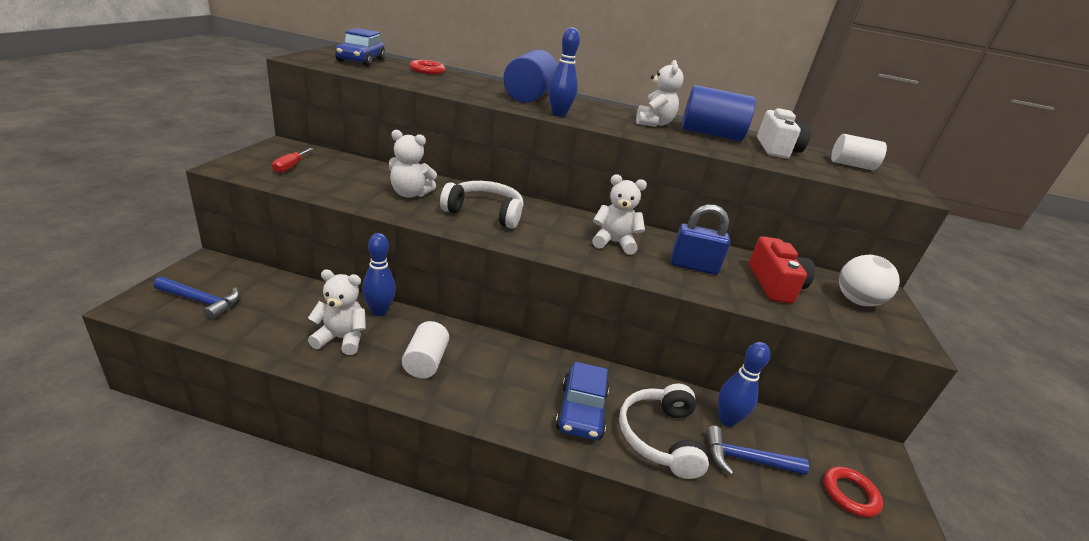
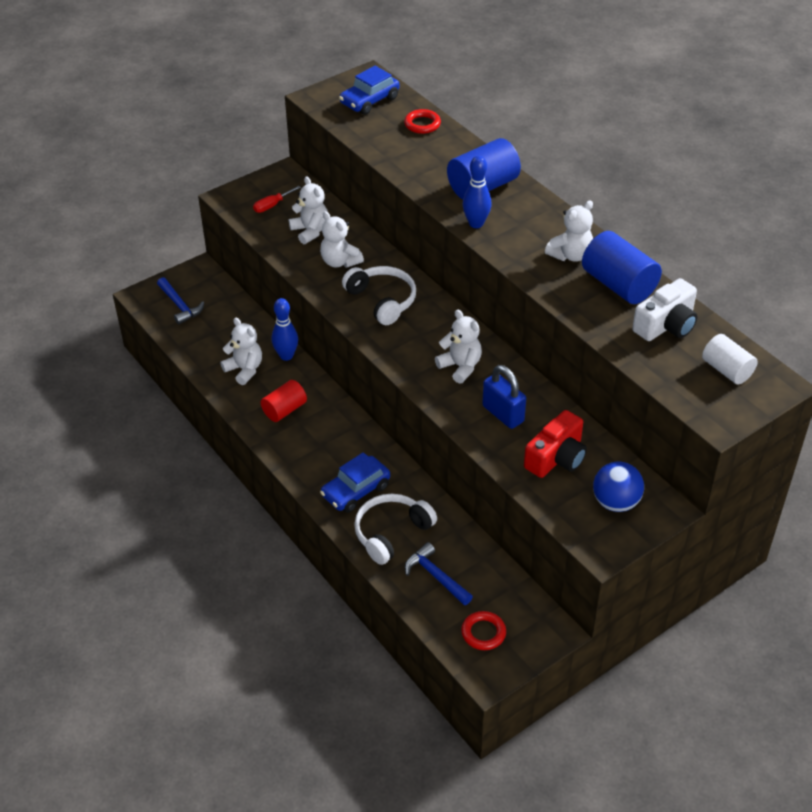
camera: 45 degrees right, 15 degrees up
white cylinder [402,321,449,378] -> red cylinder [261,380,307,422]
blue bowling pin [718,342,770,427] -> none
white ball [839,255,900,306] -> blue ball [593,462,644,512]
none -> white teddy bear [289,176,328,244]

